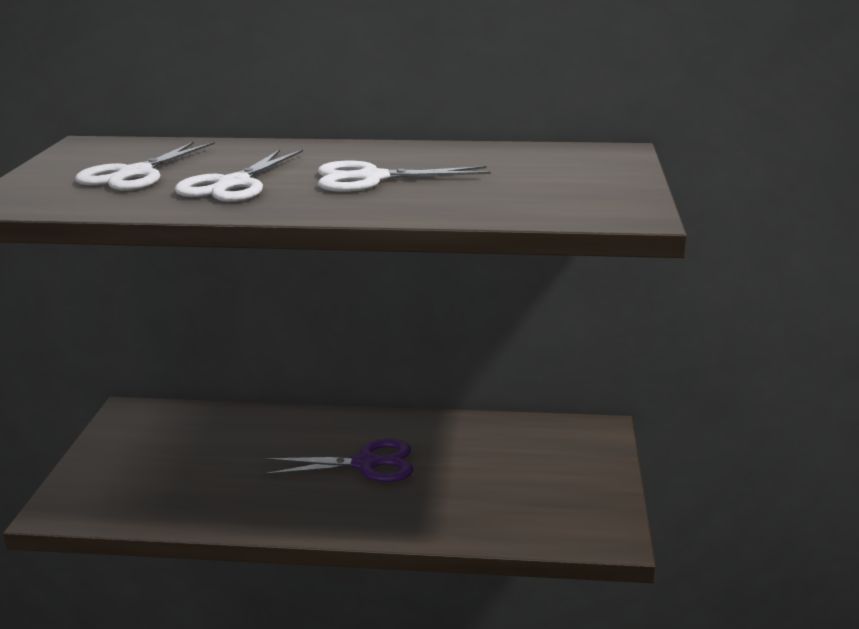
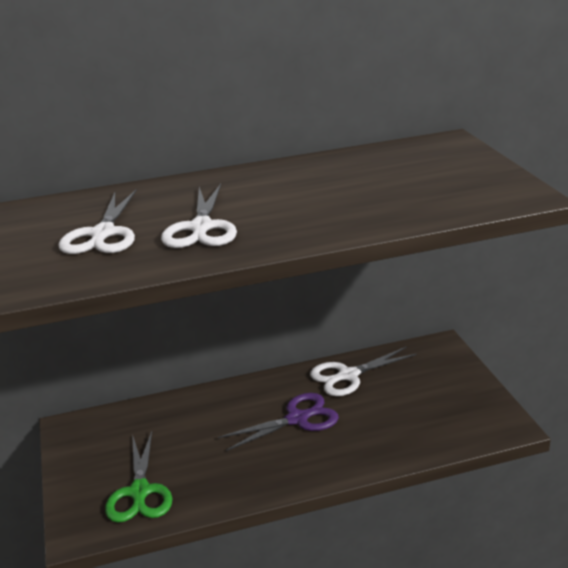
camera: 20 degrees left, 5 degrees up
white scissors [318,161,491,192] -> white scissors moved to [310,347,417,396]
none -> green scissors [105,431,173,523]

